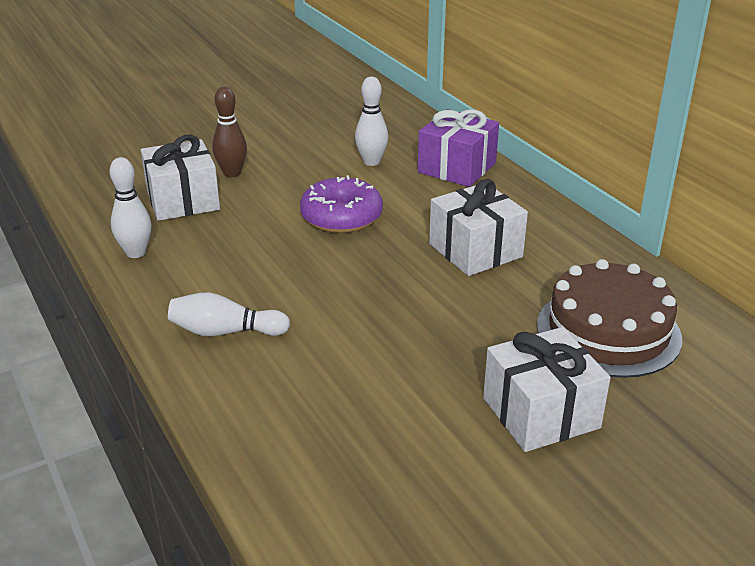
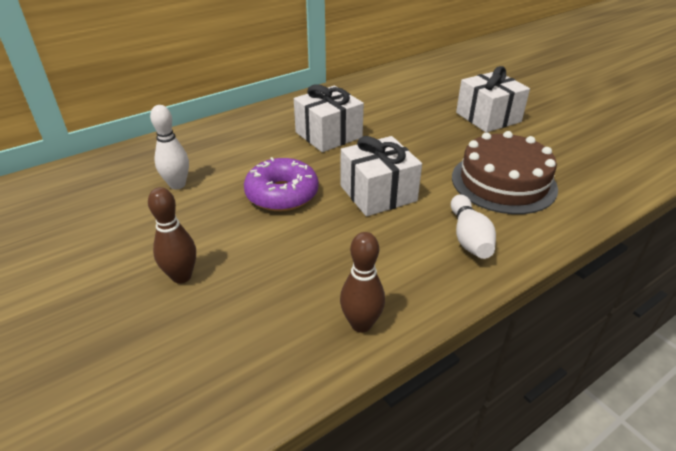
camera: 95 degrees left, 5 degrees up
white bowling pin [109,157,151,258] -> brown bowling pin [340,232,385,333]
white gift [141,135,220,221] -> white gift moved to [341,136,422,216]
purple gift [418,109,499,187] -> none
brown cake [537,259,682,378] -> brown cake moved to [452,131,558,214]

